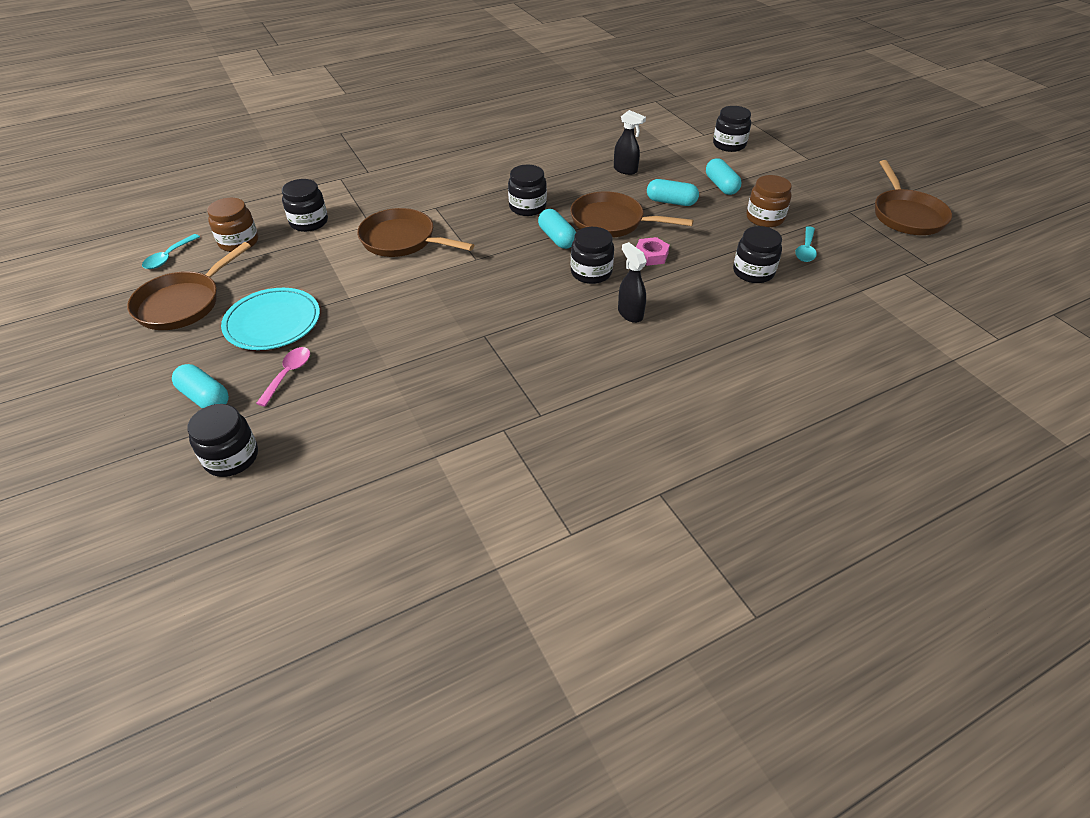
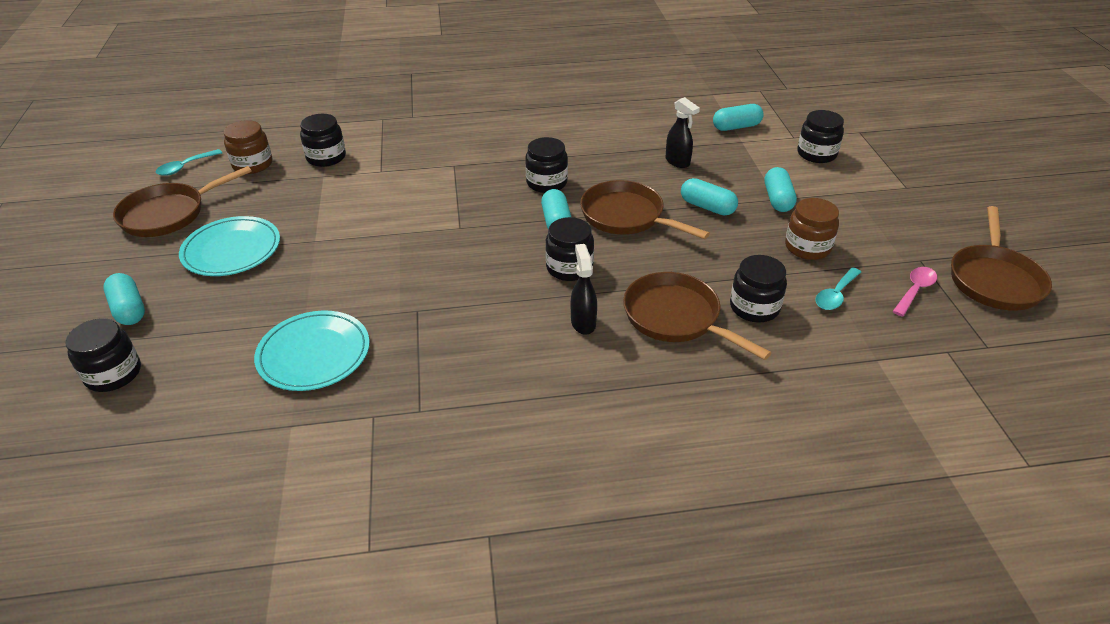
camera: 20 degrees right, 5 degrees down
pink spoon [256,347,310,407] -> pink spoon moved to [892,267,937,317]
brown pan [357,208,474,257] -> brown pan moved to [623,272,771,360]
pink nut [636,237,670,266] -> none
none -> turquoise plate [254,311,370,391]
none -> turquoise capsule [713,104,764,131]

